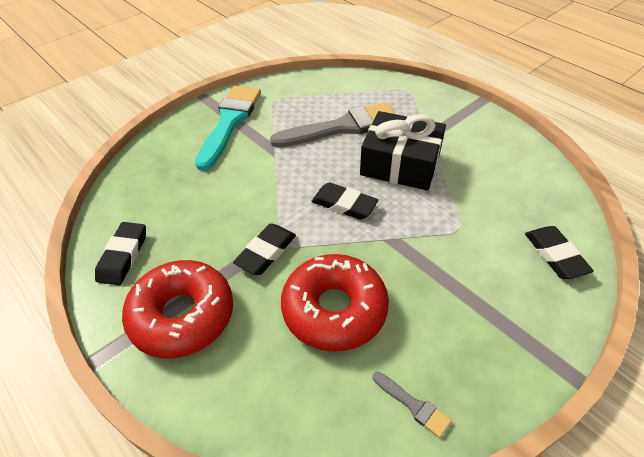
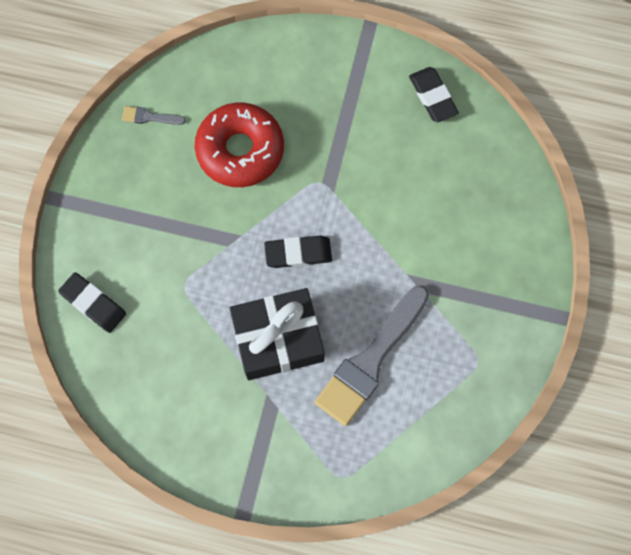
camera: 145 degrees right, 25 degrees up
red donut [122,260,233,358] -> none
turquoise brush [195,85,261,171] -> none
black eraser [233,223,296,275] -> none

